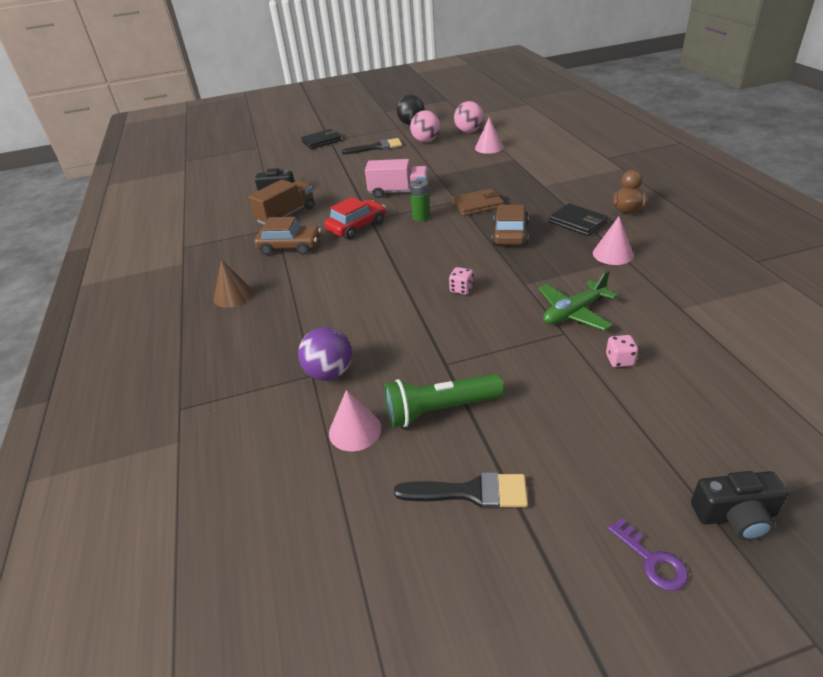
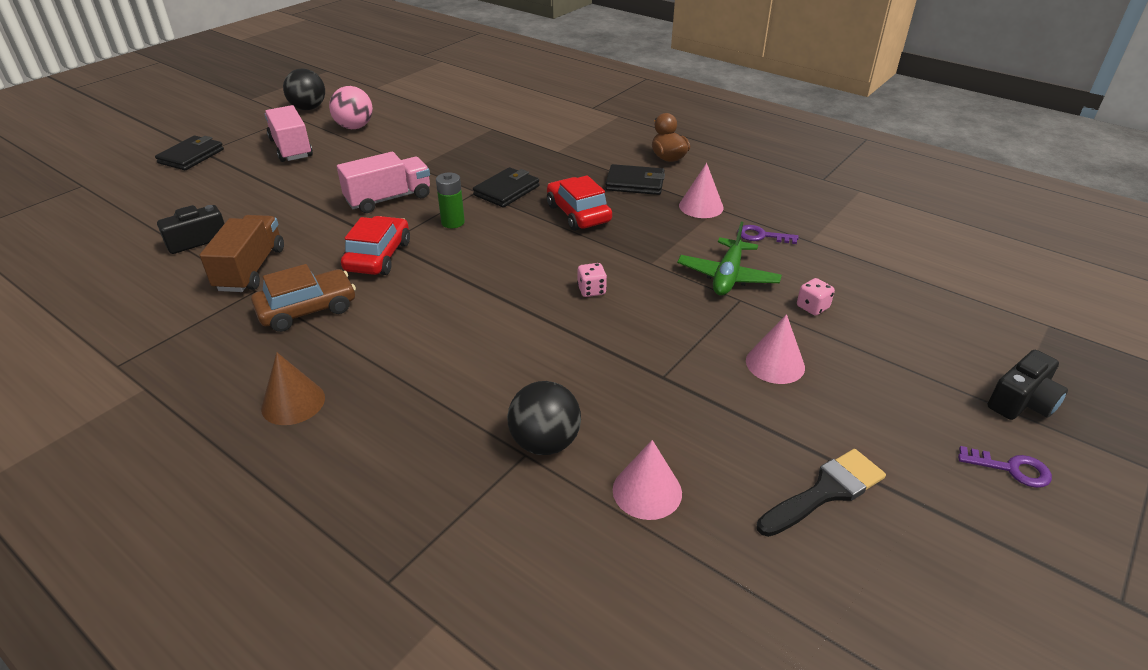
camera: 40 degrees left, 0 degrees up
purple ball [298,327,352,381] -> black ball [507,381,581,455]
black brush [342,138,402,155] -> pink truck [265,105,313,162]
green flashlight [384,374,504,428] -> none
brown wallet [452,188,504,216] -> black wallet [473,167,540,207]
pink ball [454,101,484,133] -> none
pink cone [475,118,503,154] -> pink cone moved to [746,314,805,384]
brown car [492,205,529,245] -> red car [547,175,612,231]
none -> purple key [737,225,799,244]

